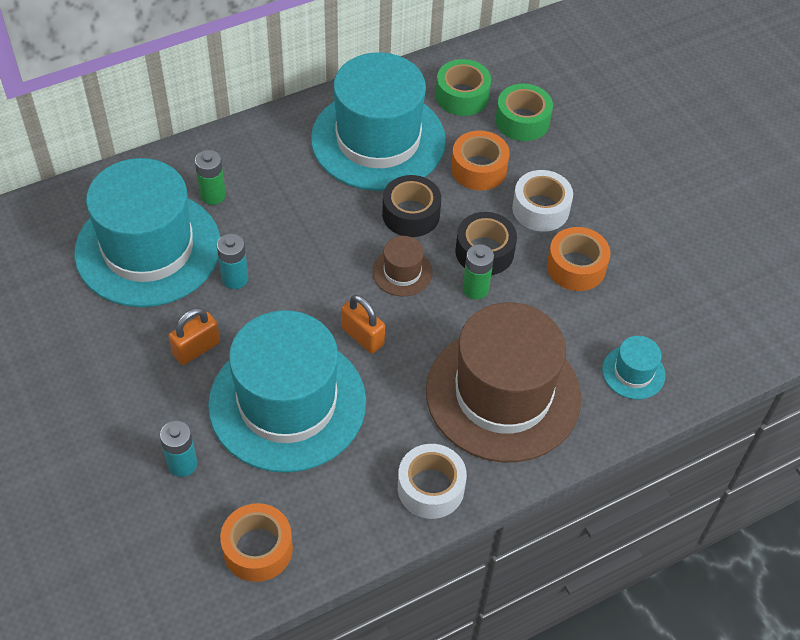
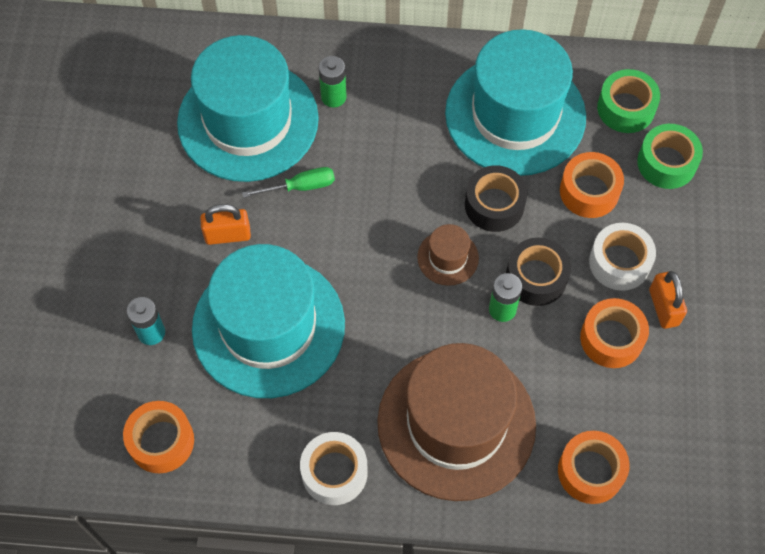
camera: 35 degrees right, 10 degrees up
turquoise battery [217,234,248,289] -> green screwdriver [242,167,335,198]
orange padlock [341,295,385,354] -> orange padlock moved to [649,271,687,329]
turquoise hat [602,336,666,399] -> orange tape [558,431,630,504]

